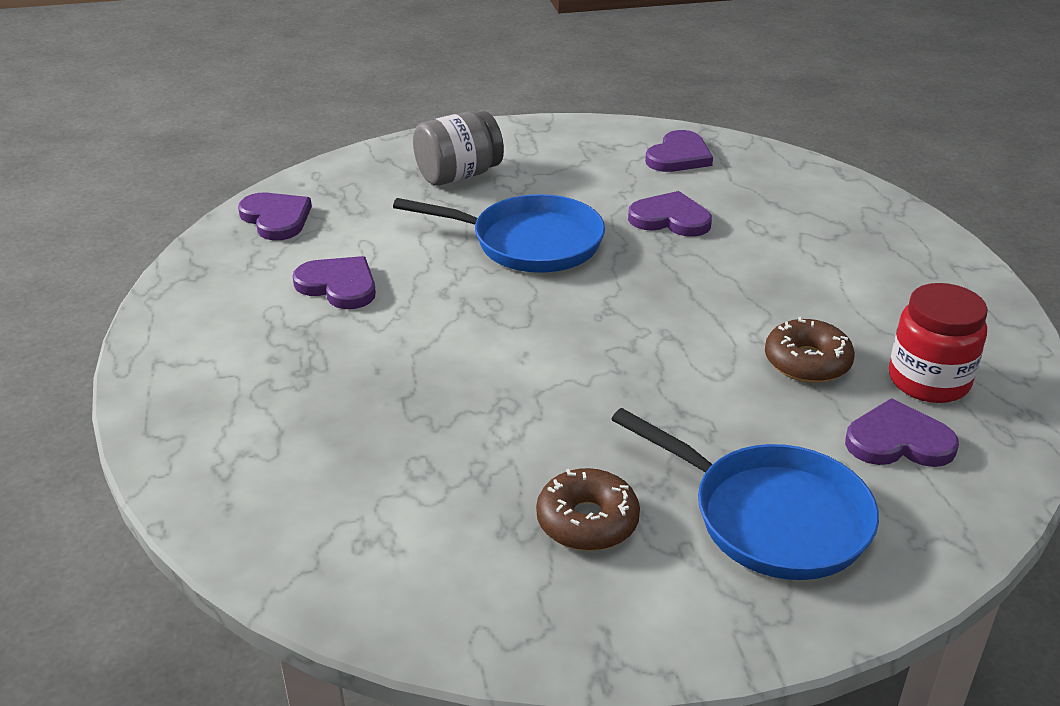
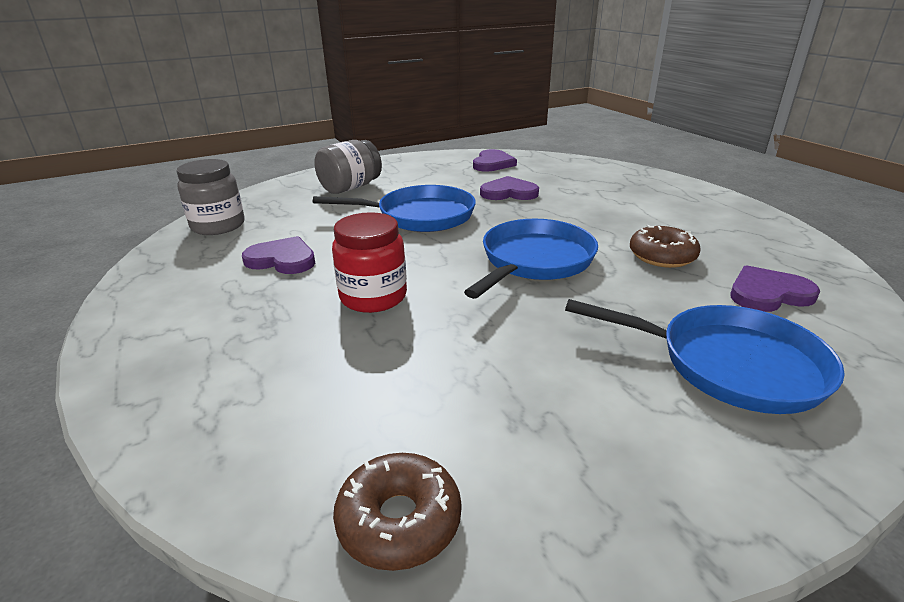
camera: 15 degrees left, 5 degrees down
purple heart [238,193,312,241] -> grey jar [176,159,245,235]
brown donut [536,468,640,551] -> brown donut moved to [333,453,461,571]
red jar [889,283,988,403] -> red jar moved to [332,212,407,313]
none -> blue pan [464,219,598,299]

